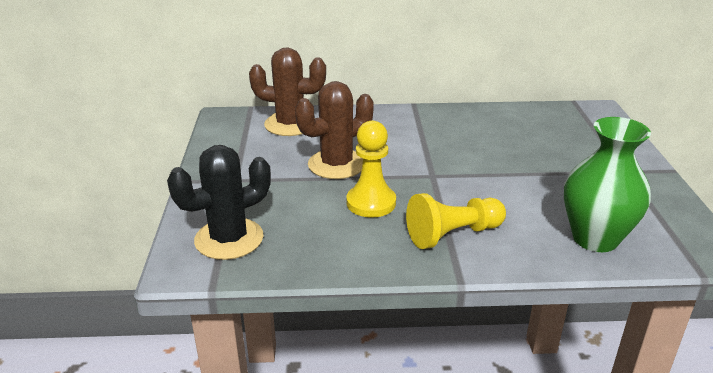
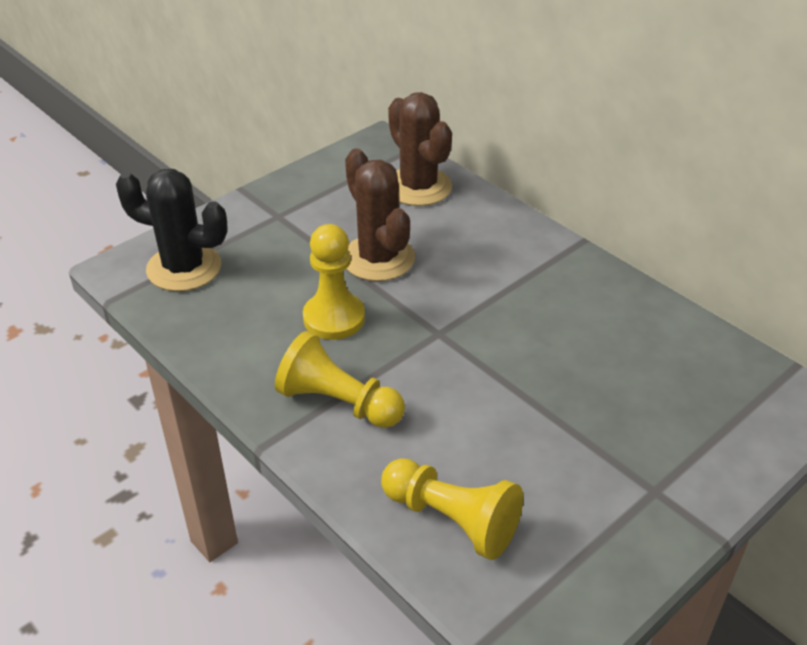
camera: 50 degrees right, 10 degrees up
brown cactus [295,81,374,179] -> brown cactus turned 45 degrees clockwise [345,148,415,281]
green vase [564,117,651,252] -> yellow pawn [381,458,523,560]

